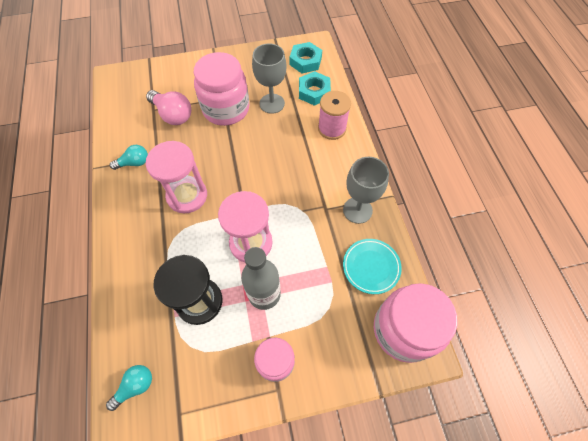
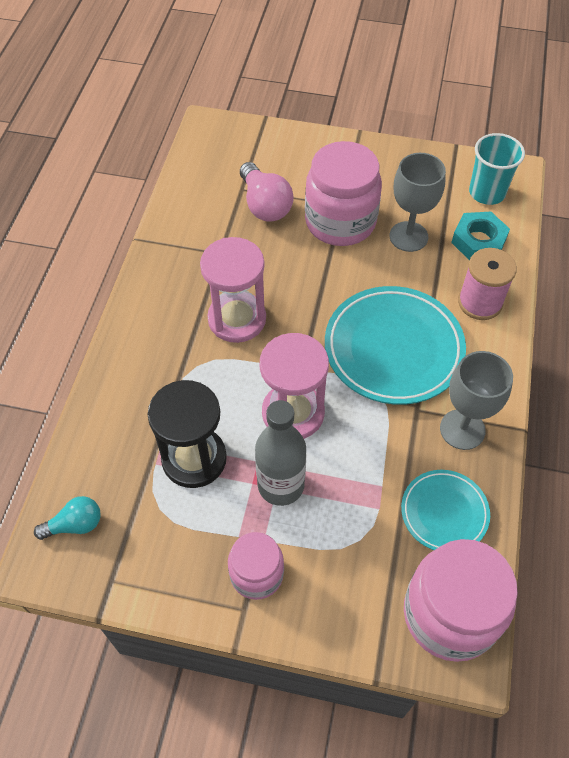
camera: 25 degrees right, 5 degrees down
turquoise light bulb [110,145,148,170] -> none
turquoise nut [289,42,322,73] -> turquoise cup [469,133,525,205]
none -> turquoise plate [325,286,466,405]

